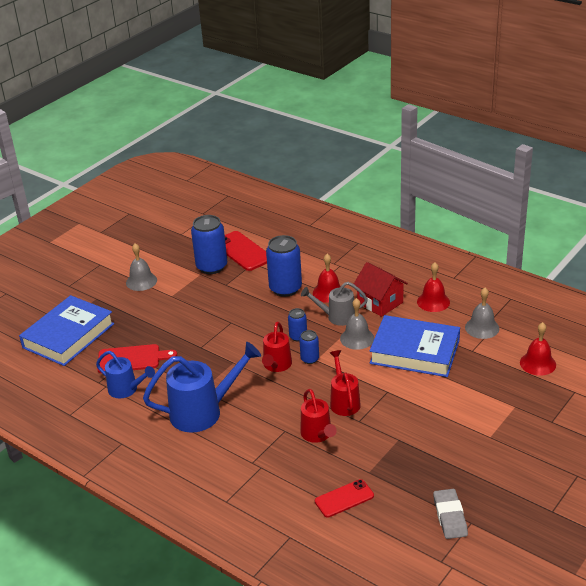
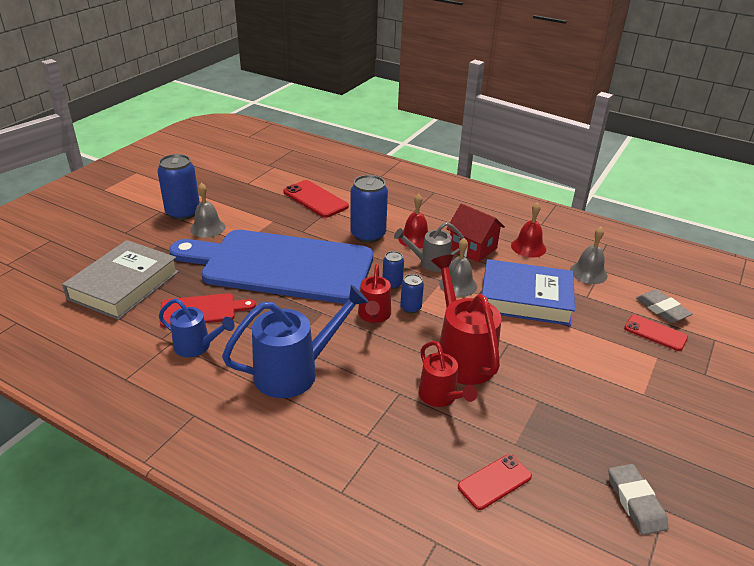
camera: 10 degrees left, 0 degrees up
blue book [19,295,114,366] -> grey book [62,240,179,320]
blue can [191,215,227,274] -> blue can moved to [157,154,200,220]
red watering can [330,350,361,416] -> red watering can [431,255,502,385], size x1.67
red bell [520,322,556,376] -> grey eraser [636,289,693,323]
none -> blue cutting board [169,230,373,304]
none -> red phone [624,315,688,351]

